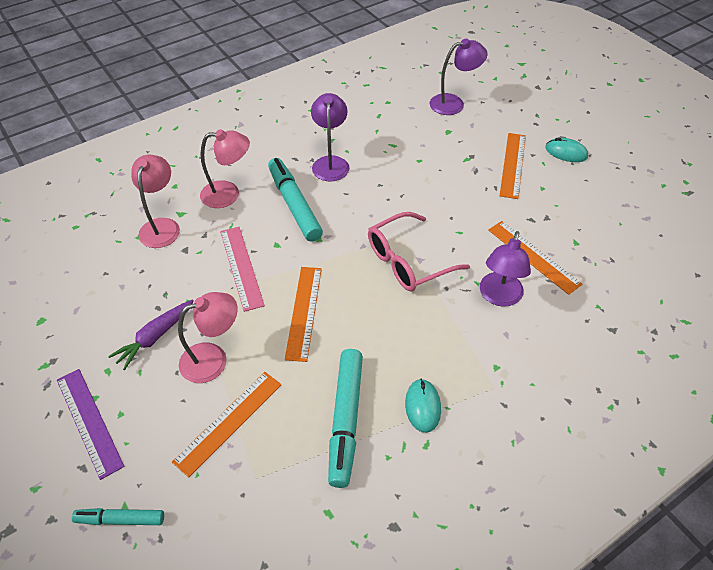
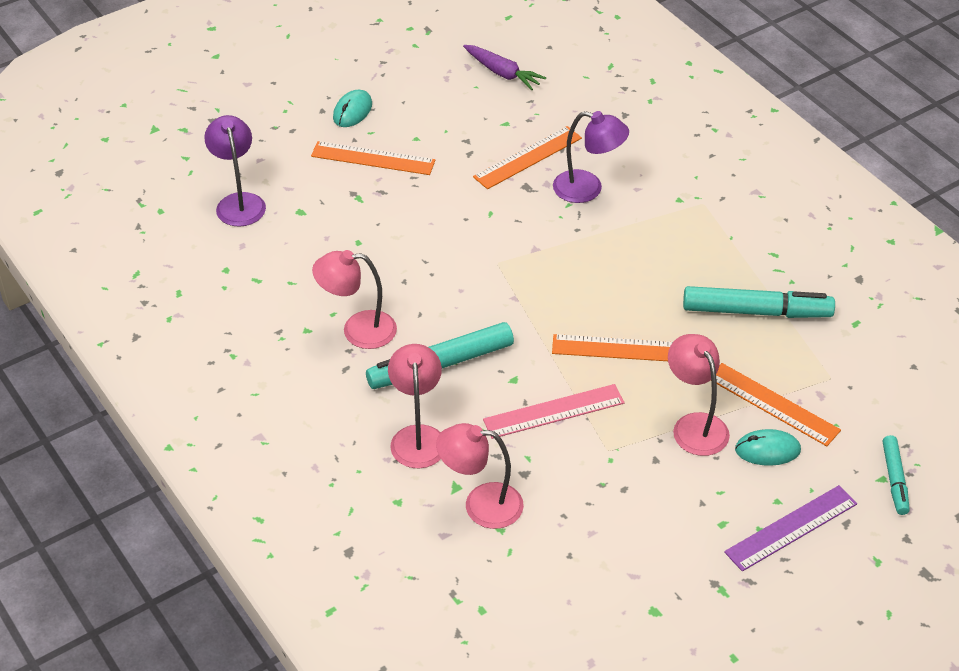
camera: 90 degrees left, 5 degrees down
purple carrot [108,299,194,370] -> purple carrot moved to [463,45,546,90]
purple lamp [311,93,349,182] -> pink lamp [312,250,397,349]
pink glasses [368,212,470,291] -> none
turquoise mouse [405,379,441,433] -> turquoise mouse moved to [735,429,801,466]

